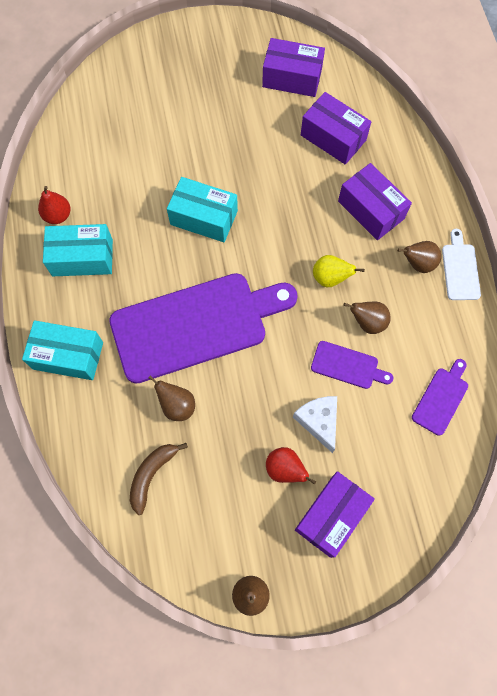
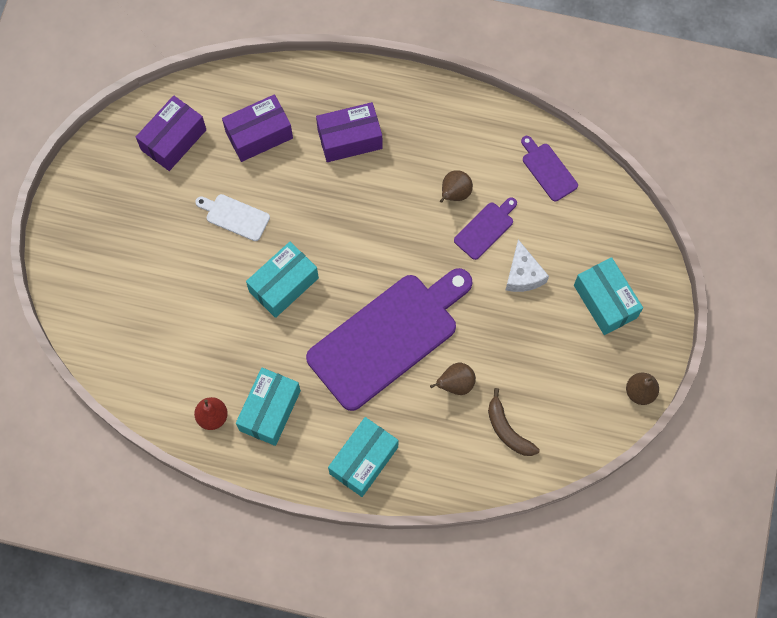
camera: 65 degrees left, 0 degrees up
purple cutting board [109,273,298,384] -> purple cutting board turned 45 degrees clockwise [306,268,473,411]
red pear [266,447,316,485] -> none
white cheese [293,396,337,453] -> white cheese turned 105 degrees counterclockwise [506,239,549,292]
purple box [295,471,375,558] -> turquoise box [574,257,643,335]
yellow pear [313,255,365,287] -> none
brown pear [397,241,441,273] -> none
white cutting board [442,229,481,300] -> white cutting board moved to [195,194,270,241]

